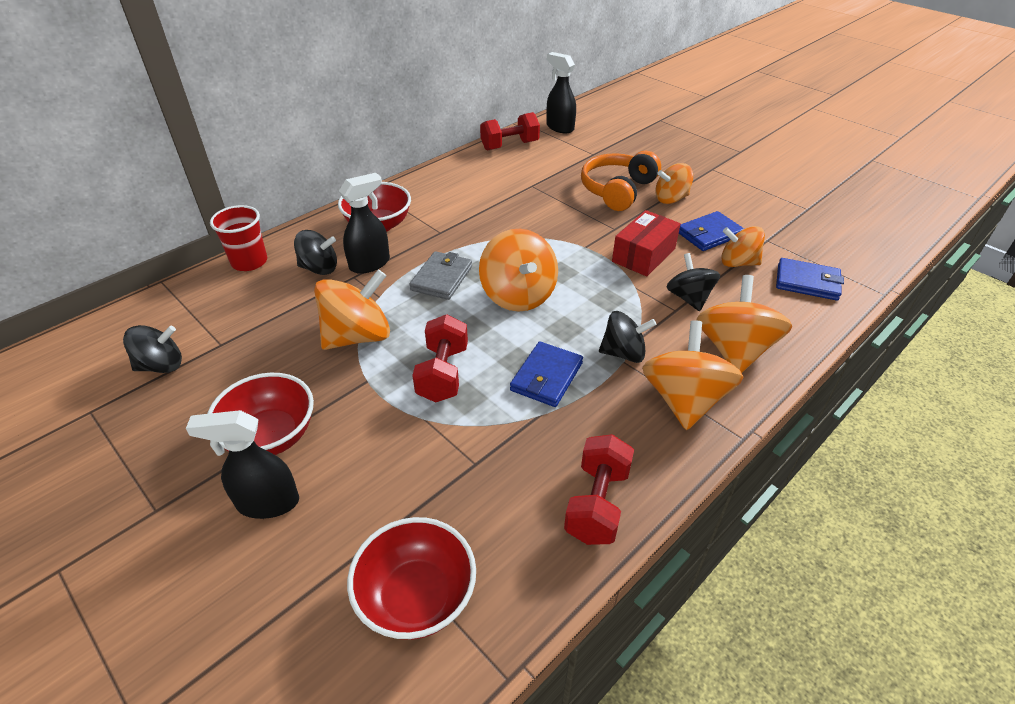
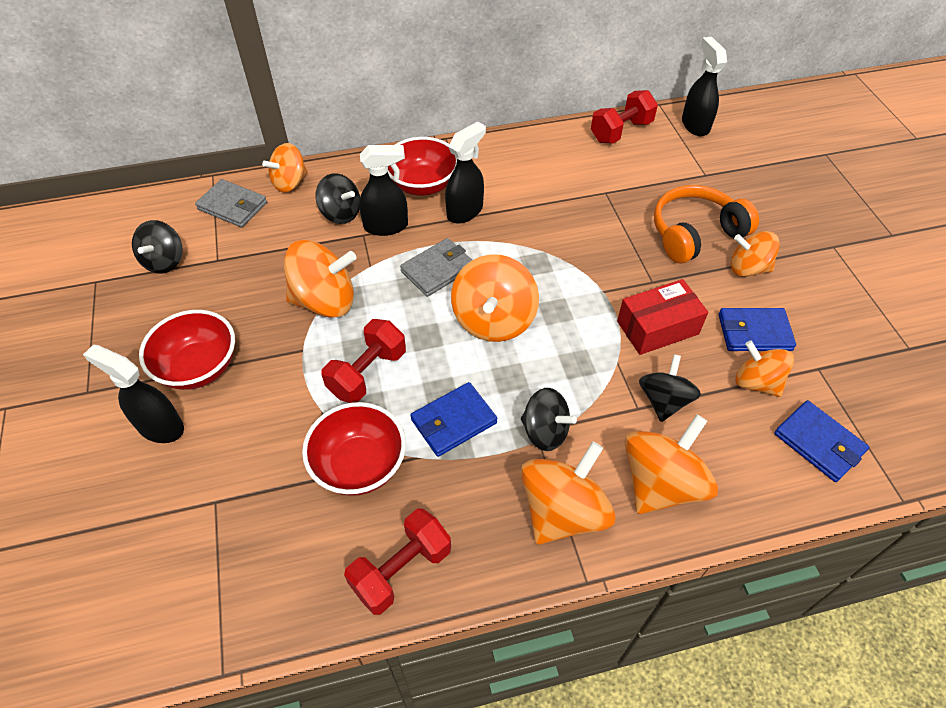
camera: 30 degrees right, 10 degrees up
black spinning top [123,325,182,373] -> black spinning top turned 90 degrees clockwise [132,220,183,273]
red cup [210,205,267,271] -> orange spinning top [262,143,308,192]
red bowl [347,517,476,640] -> red bowl moved to [302,402,406,496]
red dumbbell [480,112,540,151] -> red dumbbell turned 45 degrees counterclockwise [591,90,658,143]
none -> grey wallet [195,179,267,228]
none -> black spray bottle [445,121,486,223]

